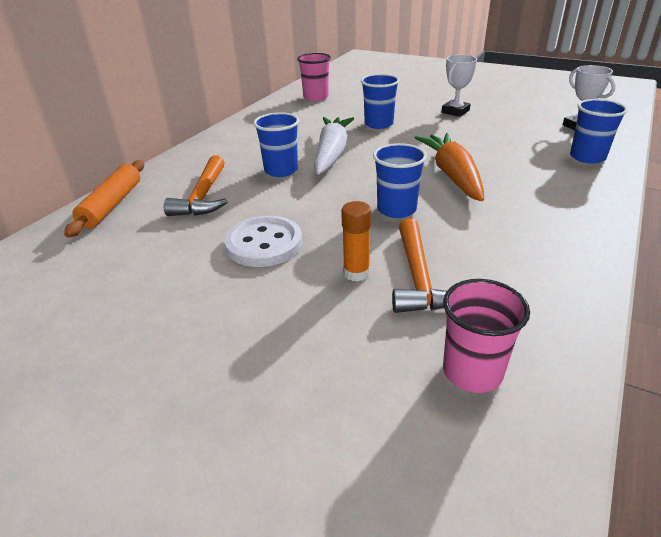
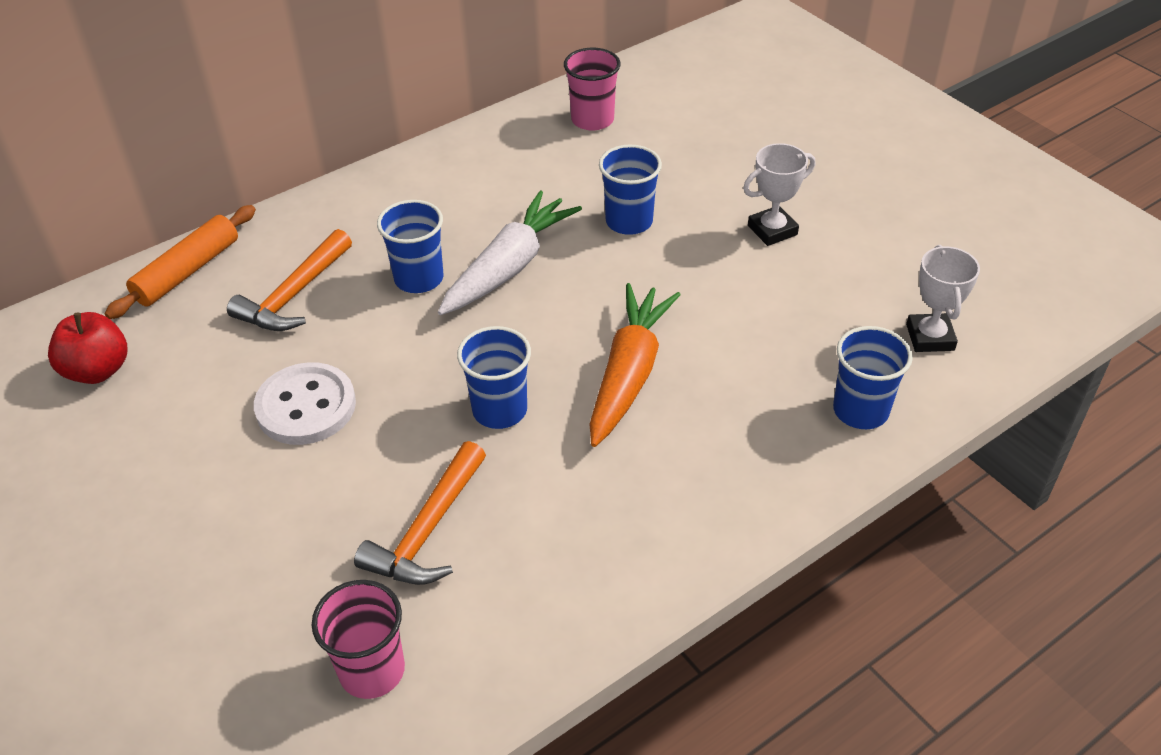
camera: 25 degrees right, 10 degrees up
orange glue stick [341,201,371,282] -> none
none -> red apple [48,312,127,384]

